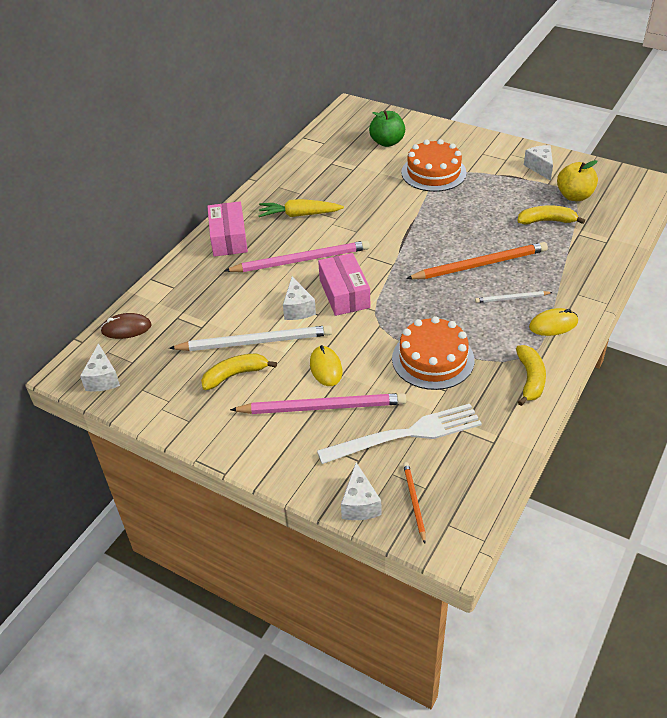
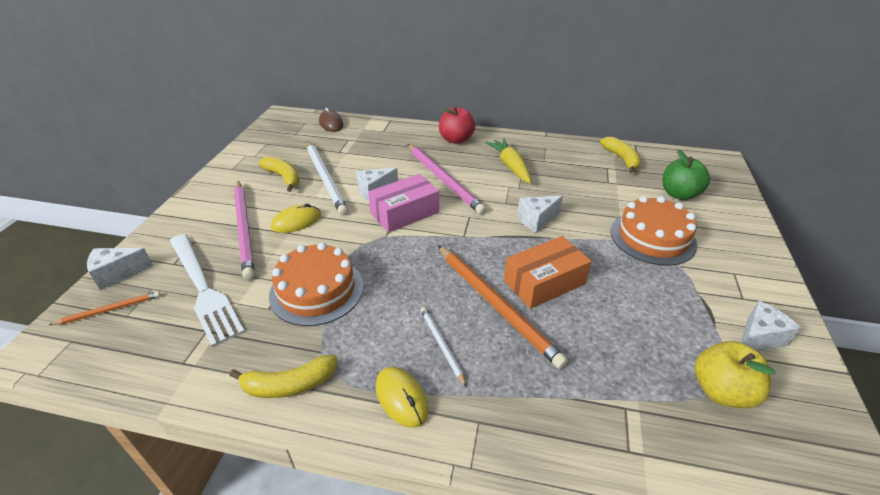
camera: 70 degrees right, 5 degrees down
white cheese [80,343,120,392] -> white cheese moved to [517,195,563,233]
pink box [207,201,248,257] -> red apple [439,106,476,144]
yellow banana [517,205,585,225] -> yellow banana moved to [600,137,641,173]
none -> orange box [504,236,592,309]

